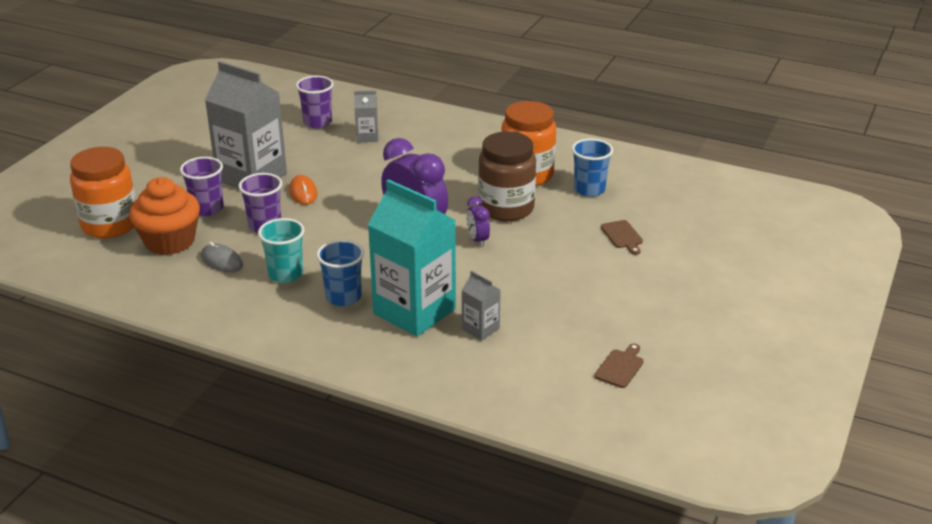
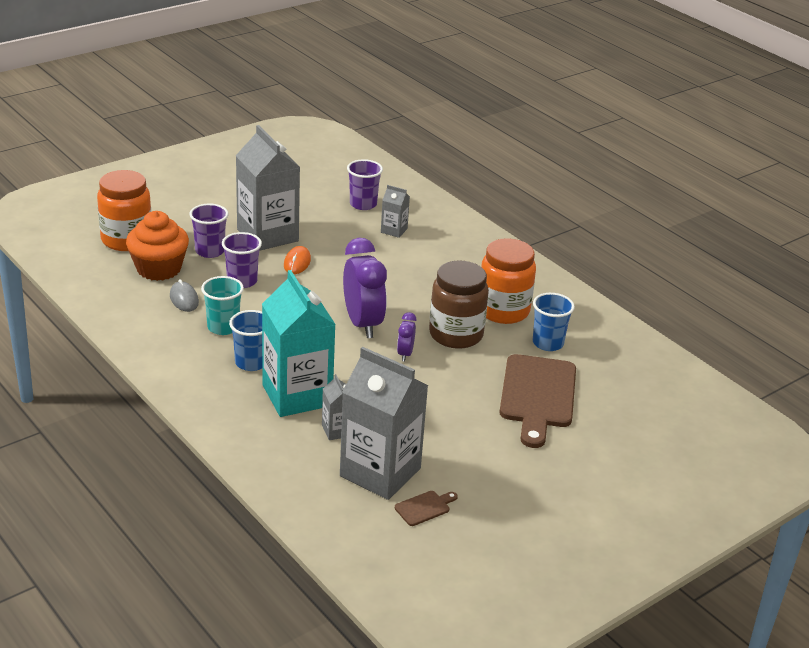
camera: 25 degrees right, 0 degrees up
brown cutting board [601,220,643,255] -> brown cutting board [500,354,576,448], size x2.39
none -> grey carton [340,347,428,500]

